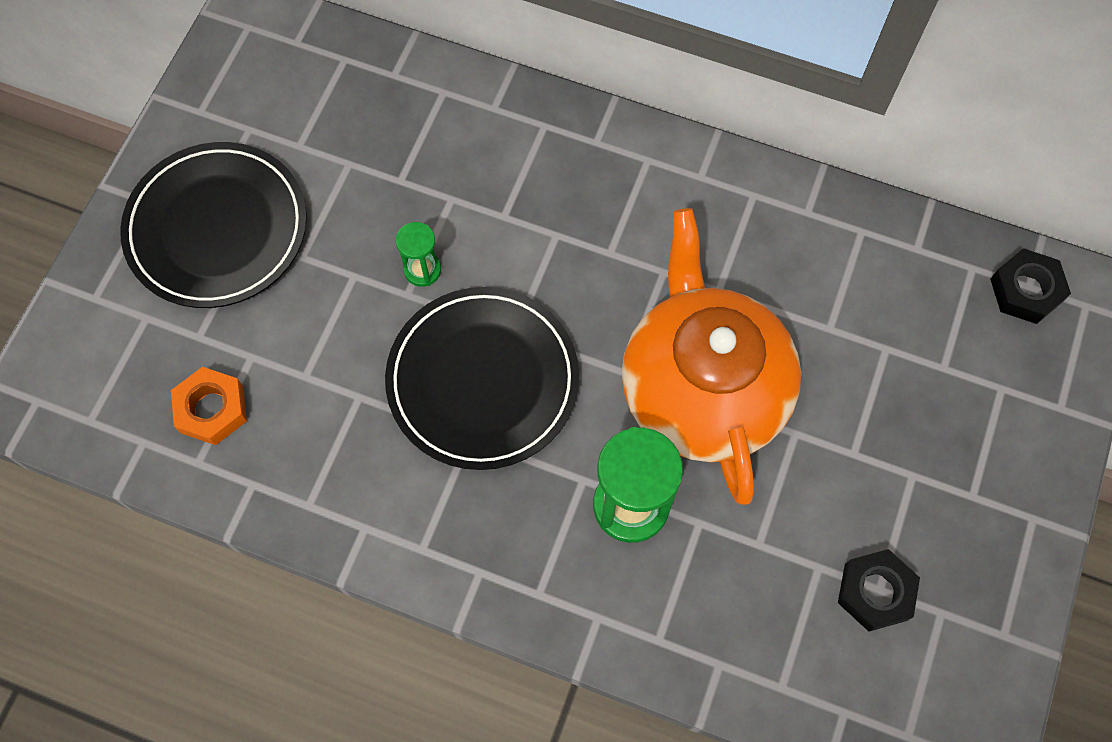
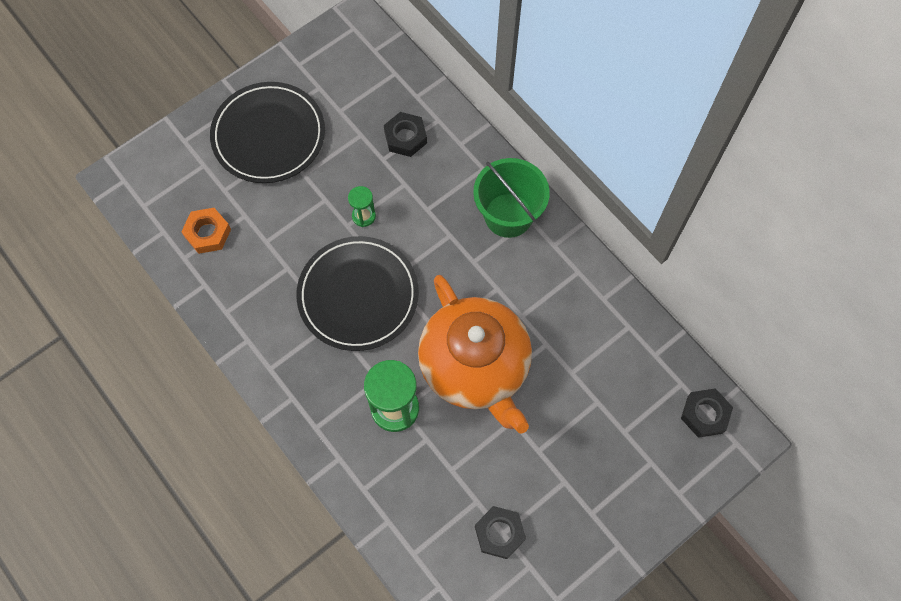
camera: 30 degrees right, 0 degrees up
orange teapot [622,208,801,505] -> orange teapot turned 135 degrees clockwise [418,275,532,433]
none -> black nut [384,112,427,157]
none -> green bucket [473,158,550,238]

